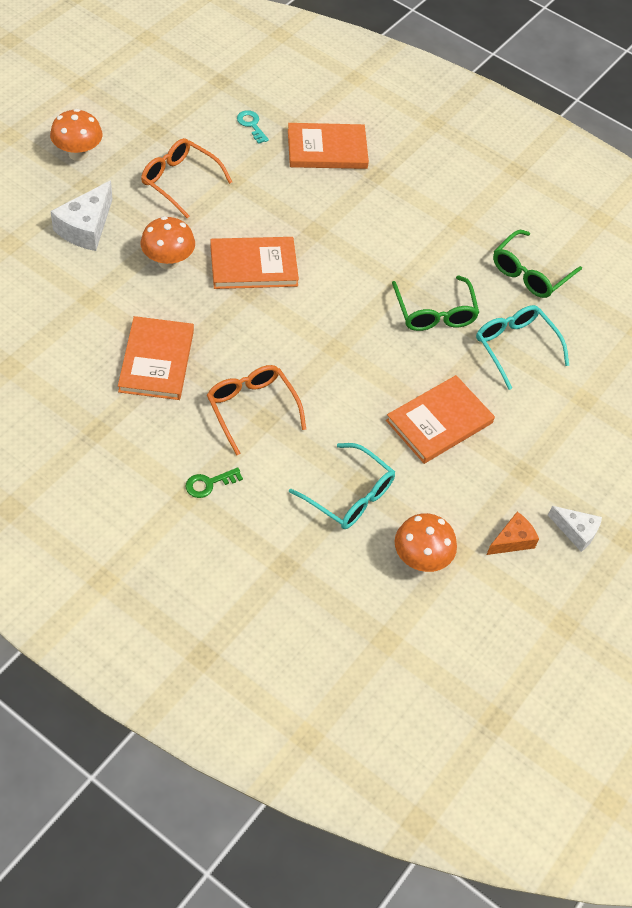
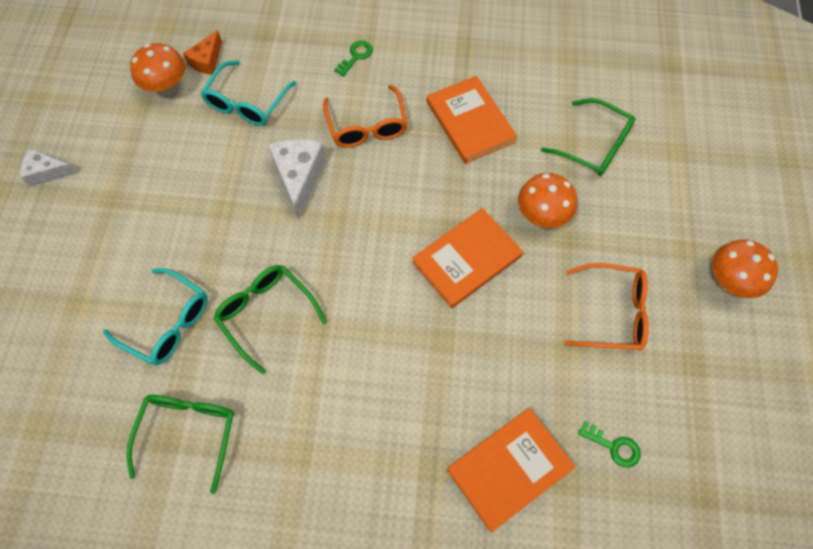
camera: 155 degrees right, 10 degrees up
white cheese [51,181,113,251] -> white cheese moved to [268,139,326,220]
orange glasses [207,365,306,456] -> orange glasses turned 45 degrees clockwise [323,85,408,148]
turquoise key [237,110,269,144] -> green key [578,421,641,468]
turquoise glasses [289,443,395,529] -> turquoise glasses turned 75 degrees counterclockwise [201,60,296,126]
orange book [386,375,495,464] -> none
orange cheese [486,512,539,555] -> orange cheese moved to [183,30,222,75]
none -> green glasses [541,98,635,176]

